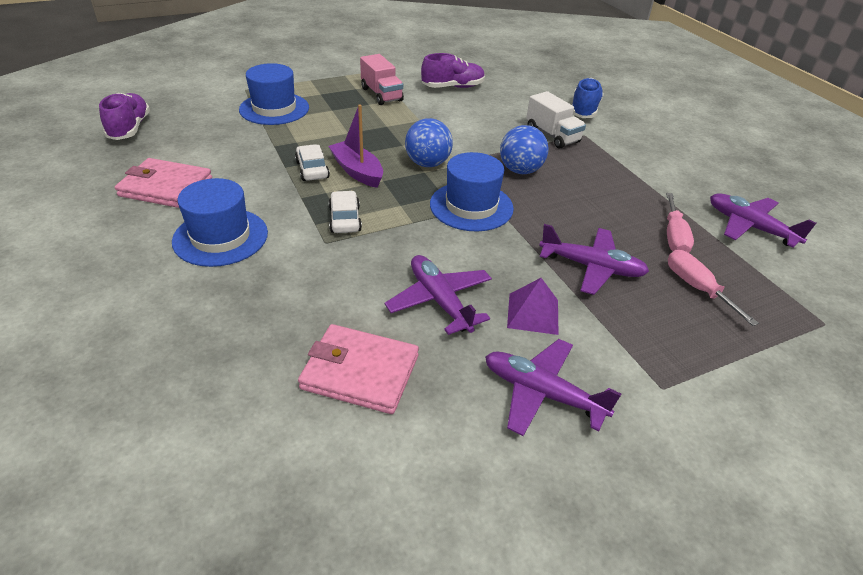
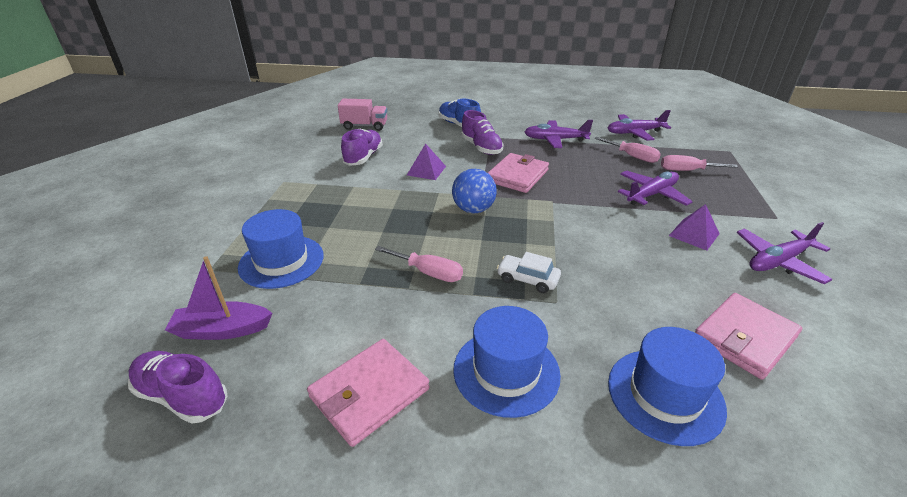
camera: 55 degrees left, 5 degrees down
white car [295,144,330,181] -> pink screwdriver [375,246,463,282]
purple boat [328,105,383,188] -> purple boat moved to [165,256,272,340]
pink truck [360,54,404,105] -> pink truck moved to [338,99,387,131]
purple plane [385,255,492,335] -> purple plane moved to [524,120,593,148]
blue hat [430,152,514,231] -> blue hat moved to [608,327,727,446]
blue ball [500,125,548,174] -> pink wallet [488,153,549,193]
white truck [526,91,586,149] -> purple shoe [461,110,503,155]
none -> purple pyramid [407,143,446,180]

